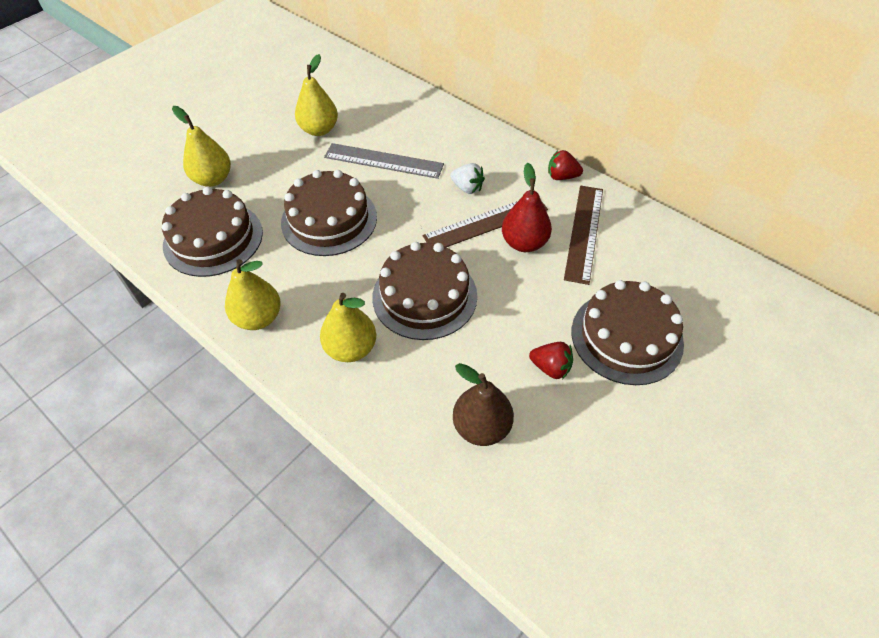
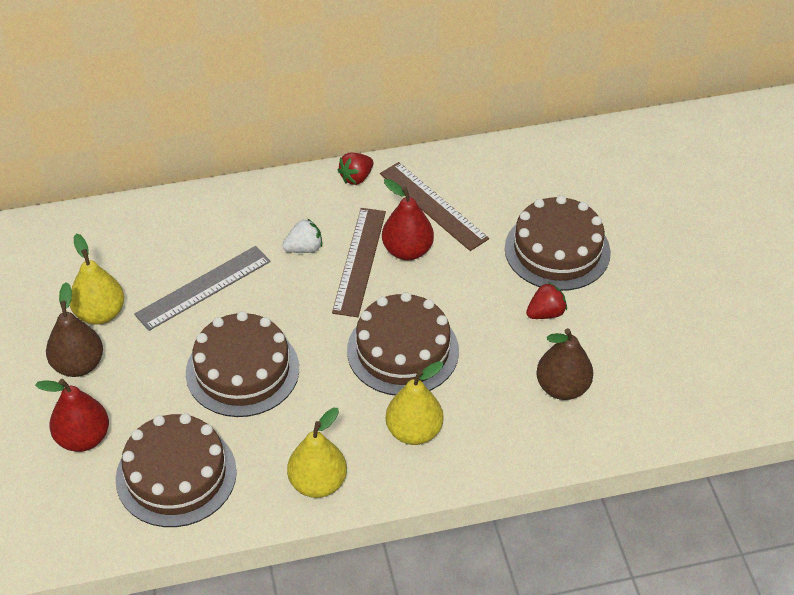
camera: 55 degrees left, 5 degrees down
yellow pear [172,106,231,187] -> red pear [35,379,109,452]
none -> brown pear [46,282,103,377]

